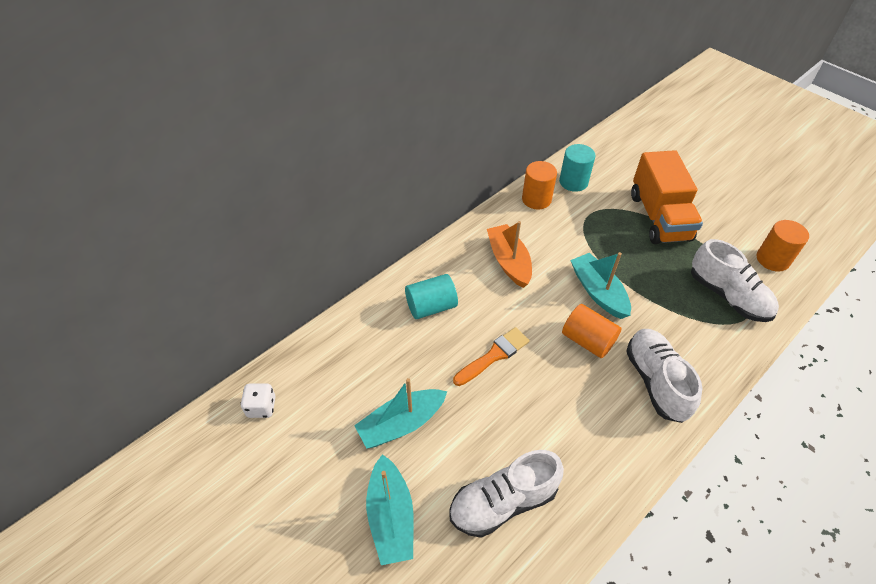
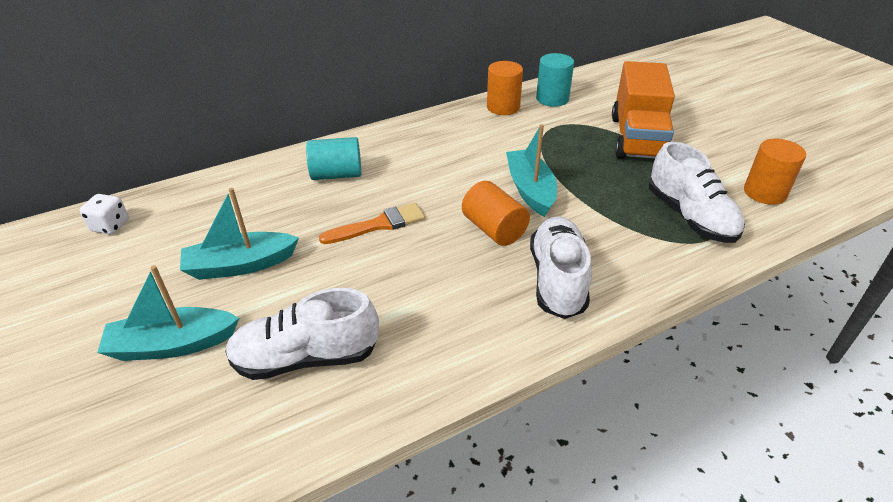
camera: 15 degrees right, 10 degrees down
turquoise boat [366,454,414,565] -> turquoise boat turned 75 degrees clockwise [97,265,239,361]
orange boat [487,221,532,288] -> none

